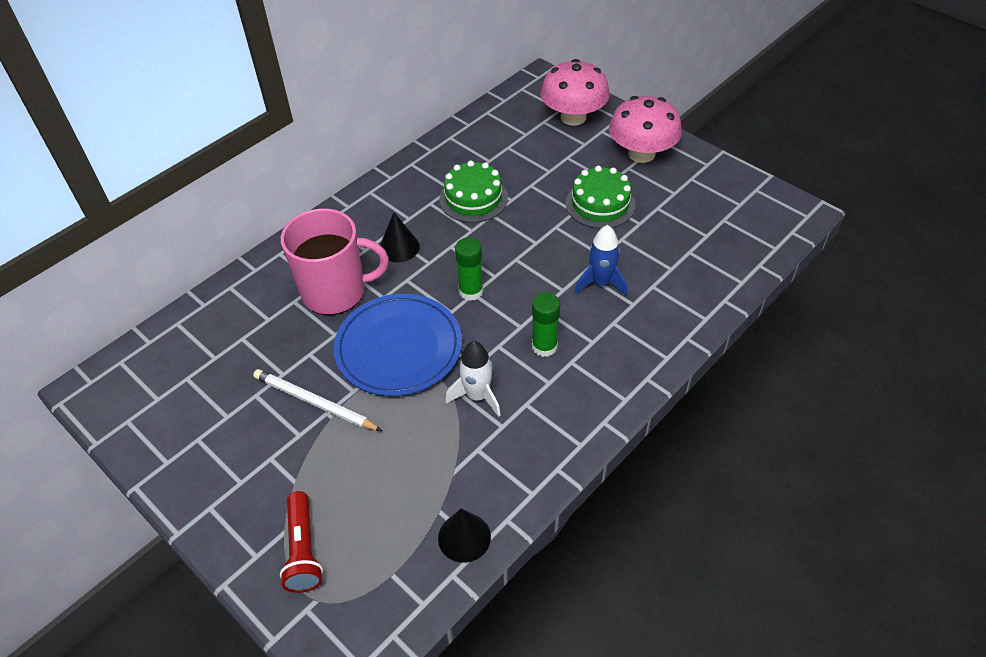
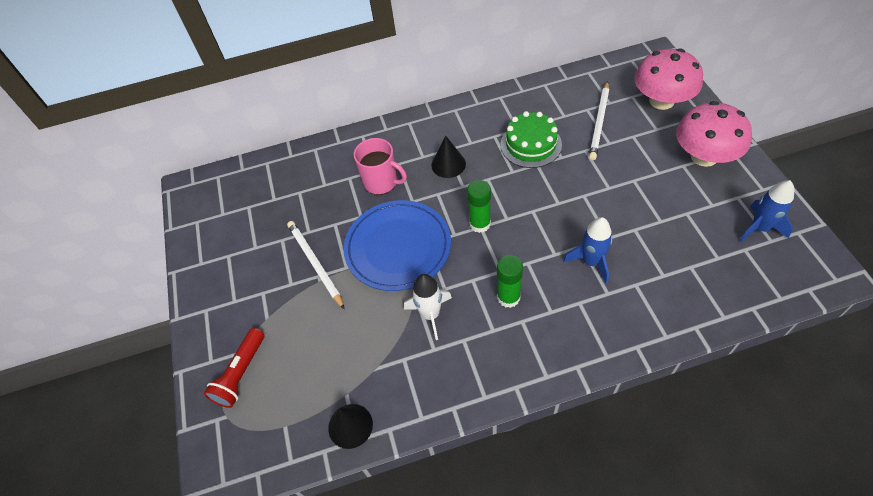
camera: 35 degrees right, 5 degrees up
pink mug [281,208,389,315] -> pink mug [354,138,407,195], size x0.65
green cake [566,166,636,229] -> none
none -> white pencil [589,81,609,160]
none -> blue rocket [739,180,794,242]

